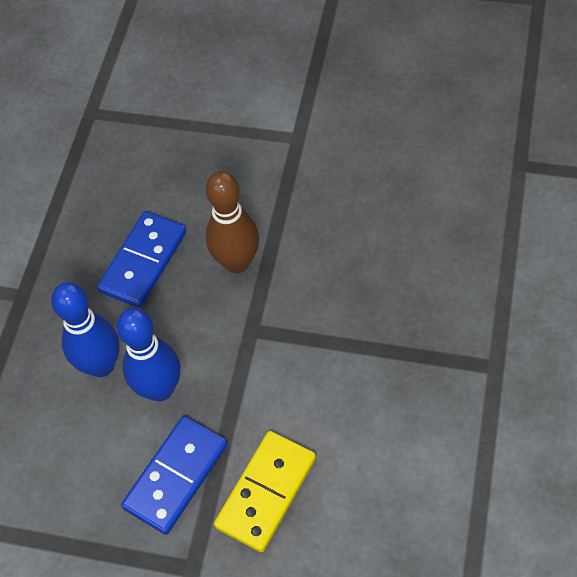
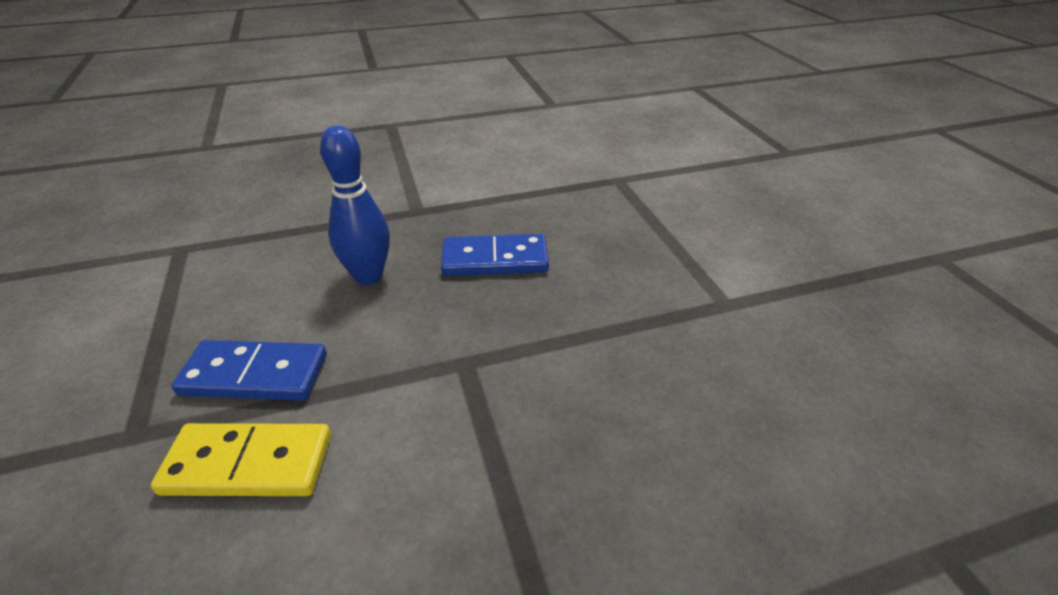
camera: 55 degrees right, 20 degrees down
blue bowling pin [116,308,180,401] -> none
brown bowling pin [205,171,259,273] -> none

